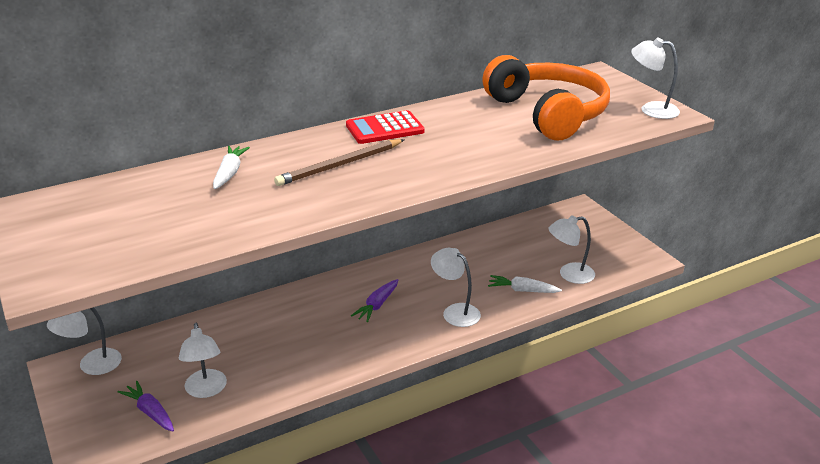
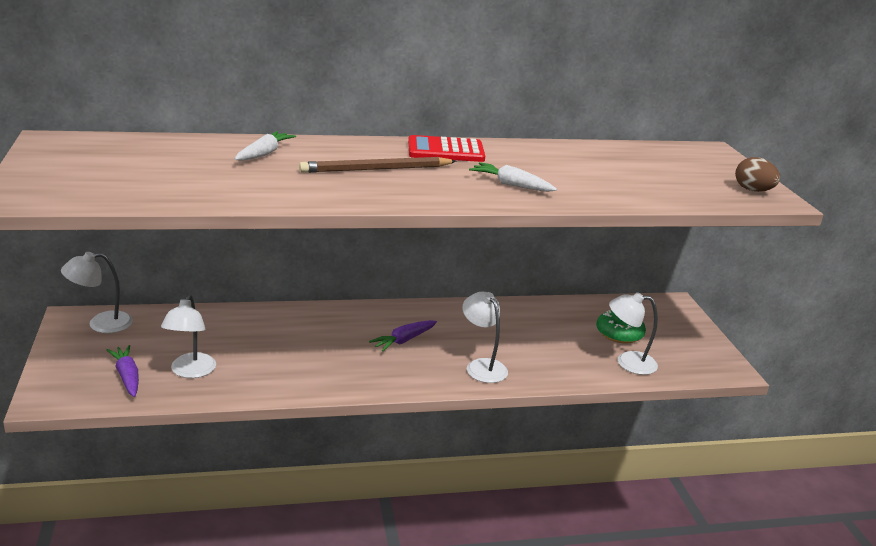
camera: 15 degrees right, 5 degrees down
orange headphones [482,55,610,141] -> none
white carrot [488,275,562,293] -> white carrot moved to [469,162,557,192]
white lamp [631,37,680,119] -> brown egg [735,157,780,192]
none -> green donut [596,310,646,343]

